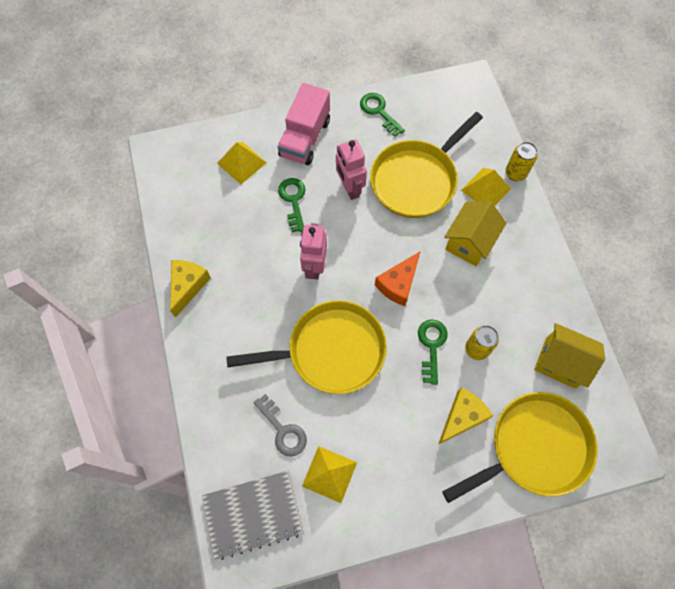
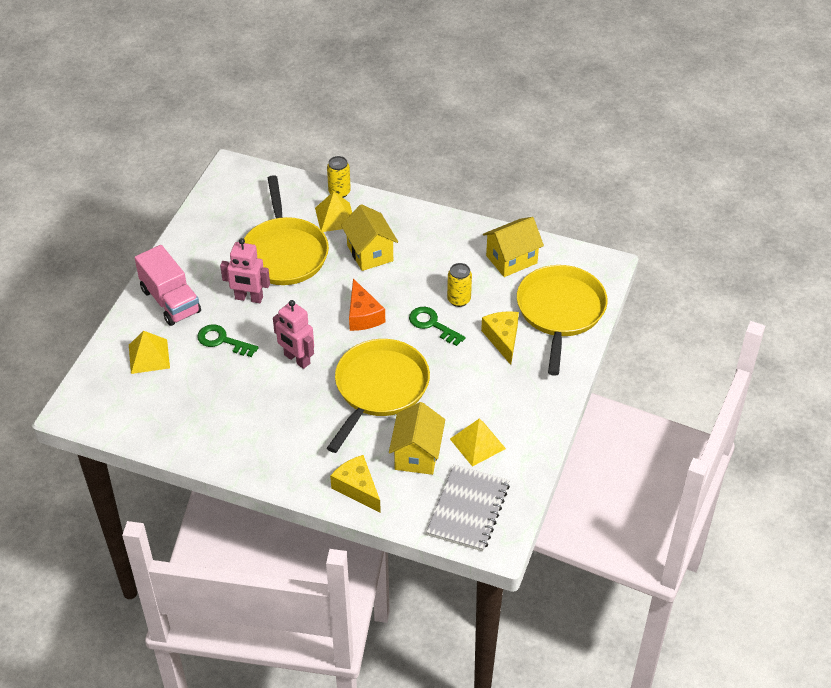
camera: 55 degrees left, 20 degrees down
yellow cheese [170,260,211,318] -> yellow cheese moved to [330,455,381,513]
grey key [253,394,307,457] -> yellow house [389,402,445,475]
green key [360,93,405,137] -> none

